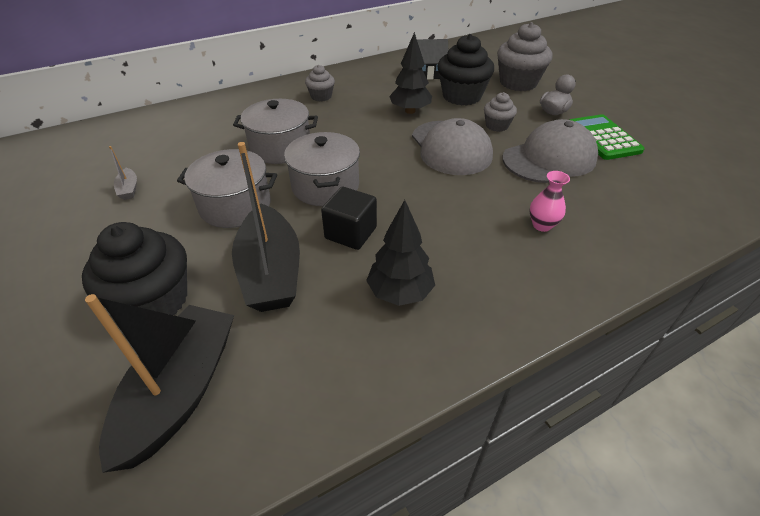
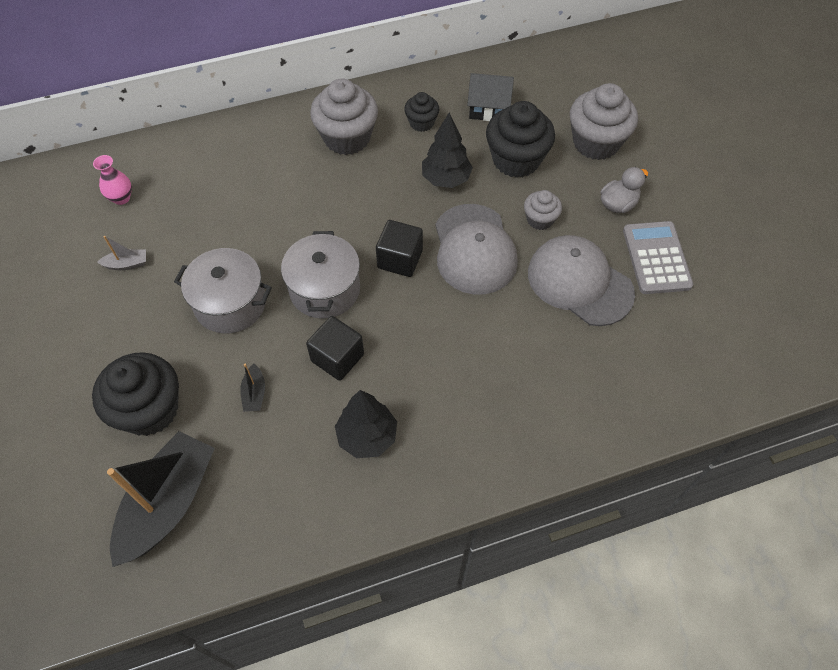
camera: 10 degrees right, 15 degrees up
grey boat [109,146,137,200] -> grey boat turned 90 degrees counterclockwise [97,236,146,270]
black boat [232,142,300,312] -> black boat [240,364,265,412], size x0.41
grey pot [233,99,318,164] -> none
grey cupcake [305,65,335,102] -> grey cupcake [310,78,378,155], size x1.87
grey cap [503,119,598,183] -> grey cap turned 120 degrees counterclockwise [528,235,635,326]
pink vase [529,171,570,232] -> pink vase moved to [93,155,132,205]
green calculator [570,114,645,160] -> grey calculator [623,221,693,294]
none -> black cube [376,220,423,277]
none -> black cupcake [404,92,439,132]

